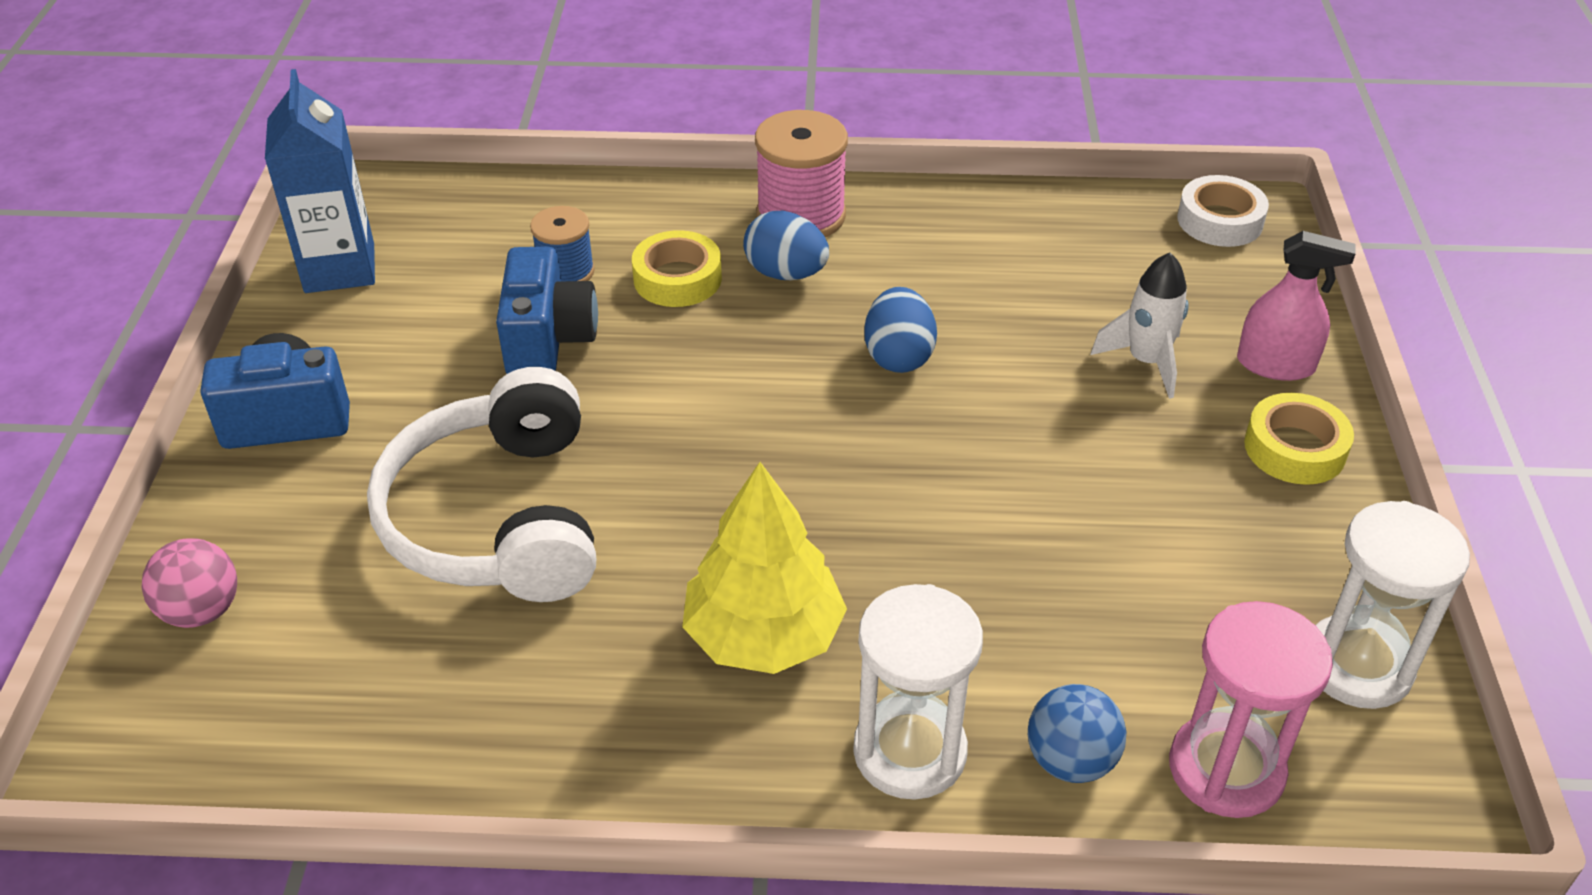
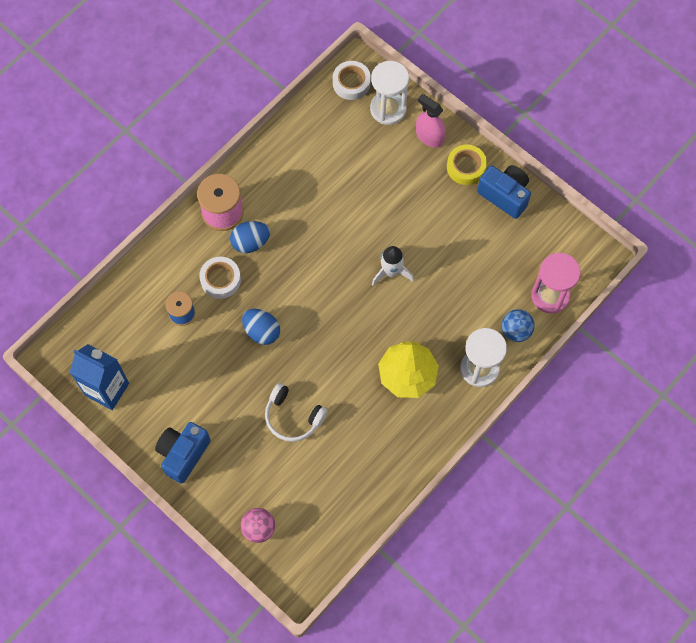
camera: 50 degrees left, 25 degrees up
white headphones [367,367,596,602] -> white headphones [265,383,328,442], size x0.58
blue camera [496,247,598,374] -> blue camera moved to [477,165,531,219]
yellow tape [632,230,722,307] -> white tape [199,257,241,299]
blue egg [864,287,937,373] -> blue egg moved to [242,309,280,345]
white rocket [1091,253,1189,399] -> white rocket moved to [372,246,414,286]
pink spray bottle [1237,231,1356,381] -> pink spray bottle turned 105 degrees counterclockwise [416,94,446,148]
white hourglass [1315,501,1470,709] -> white hourglass moved to [370,61,409,125]

